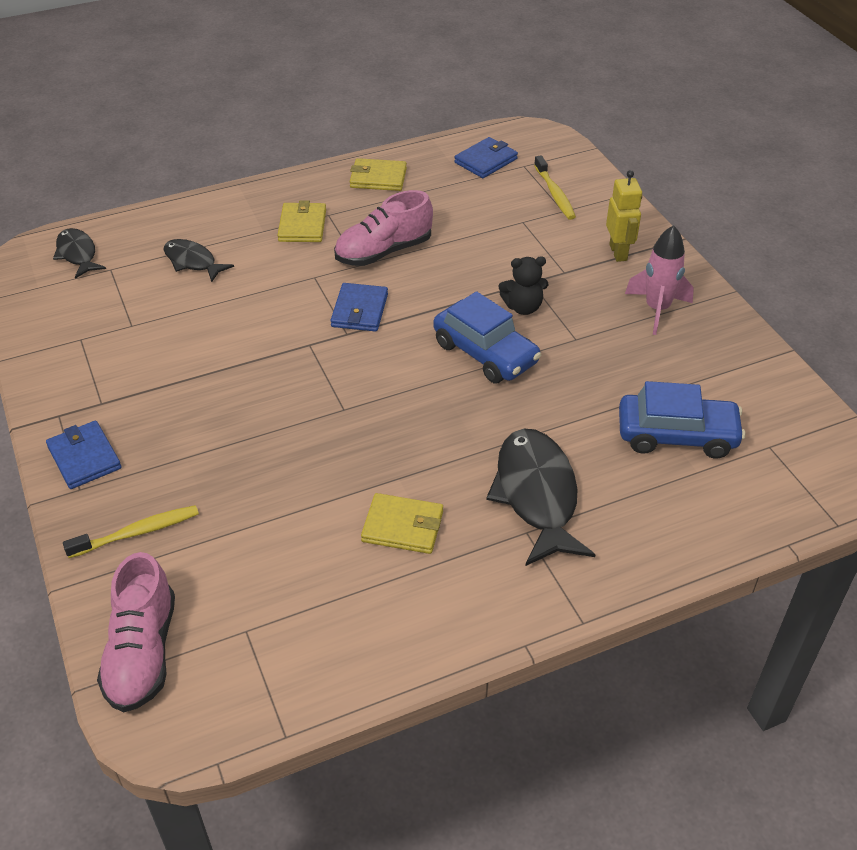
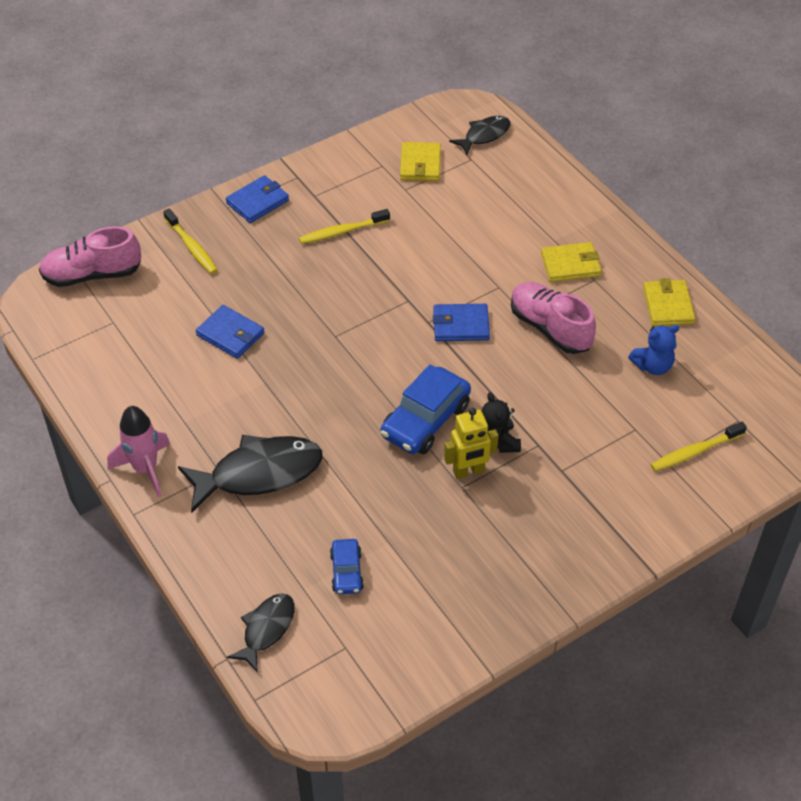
camera: 80 degrees right, 5 degrees up
black fish [164,239,234,282] -> black fish moved to [227,593,295,673]
yellow wallet [361,493,443,554] -> yellow wallet moved to [400,142,441,181]
blue wallet [454,137,518,178] -> blue wallet moved to [196,305,265,359]
yellow robot [606,170,642,262] -> yellow robot moved to [444,408,499,479]
blue car [619,381,746,459] -> blue car [330,539,364,594], size x0.55
pink rocket [625,225,694,335] -> pink rocket moved to [107,406,170,497]
none -> yellow toothbrush [299,209,390,244]
none -> blue teddy bear [628,325,679,375]

